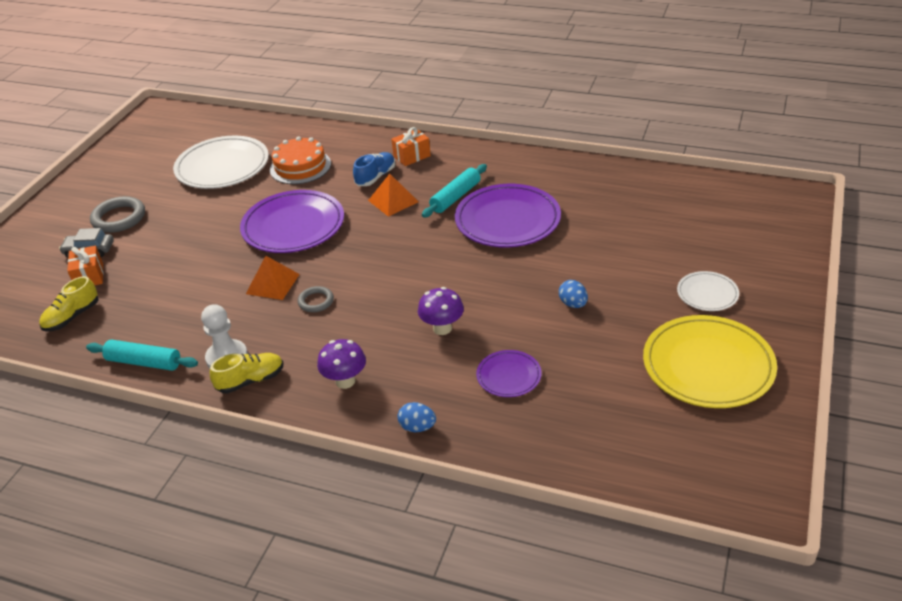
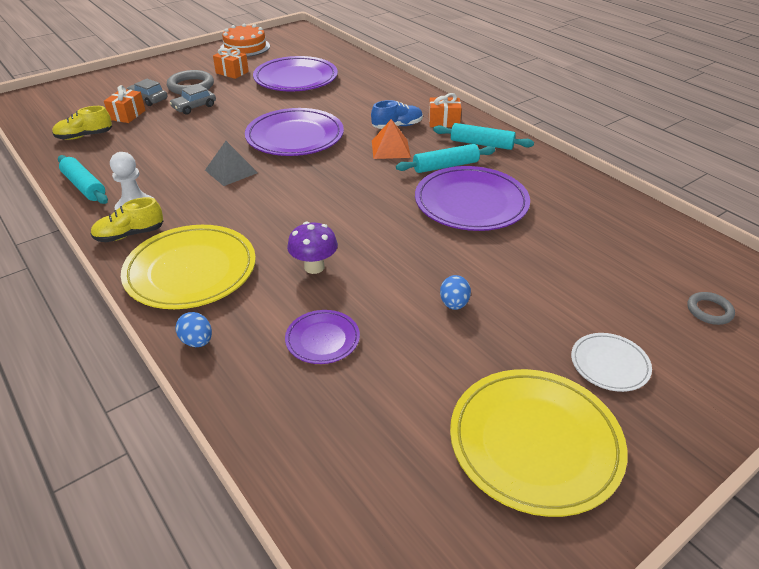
camera: 30 degrees right, 0 degrees up
white plate [173,136,269,189] -> purple plate [253,56,338,91]
yellow shoe [210,353,284,394] -> yellow shoe turned 150 degrees clockwise [90,197,163,242]
orange pyramid [246,256,300,300] -> grey pyramid [205,141,258,186]
orange cake [270,136,331,184] -> orange cake moved to [220,24,270,57]
grey ring [298,286,334,312] -> grey ring moved to [687,292,735,325]
purple mushroom [317,339,366,389] -> yellow plate [121,225,256,309]
none -> grey car [169,84,216,115]
none -> orange gift [213,47,249,79]
none -> turquoise rolling pin [433,123,534,150]

